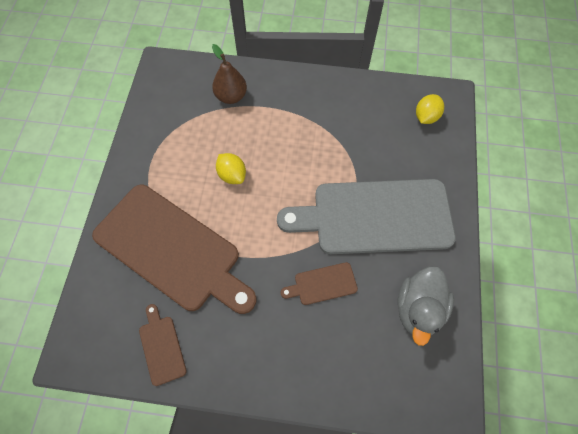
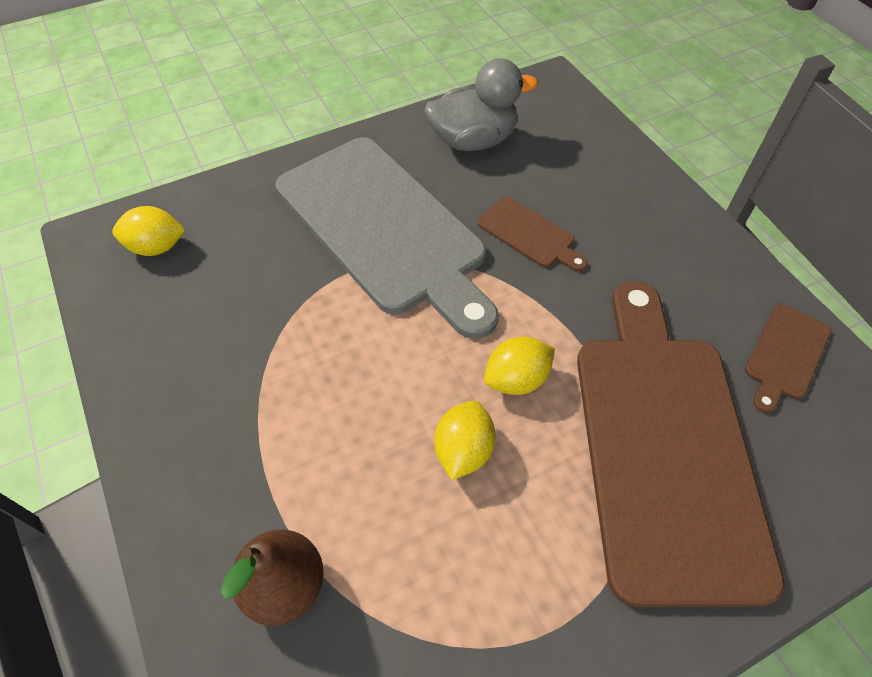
camera: 125 degrees left, 10 degrees down
none -> yellow lemon [484,336,555,395]

